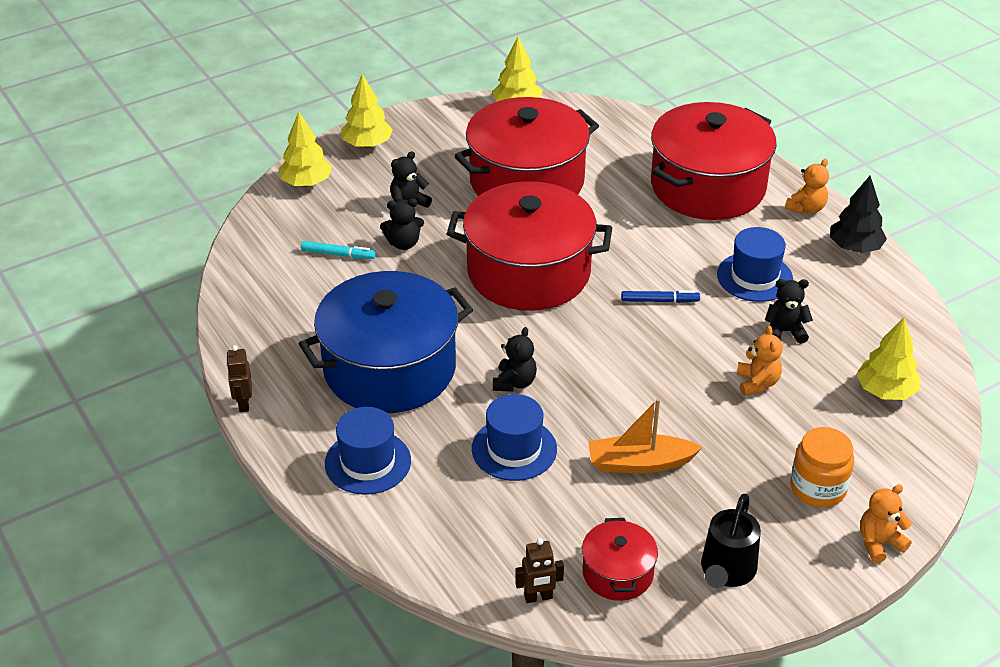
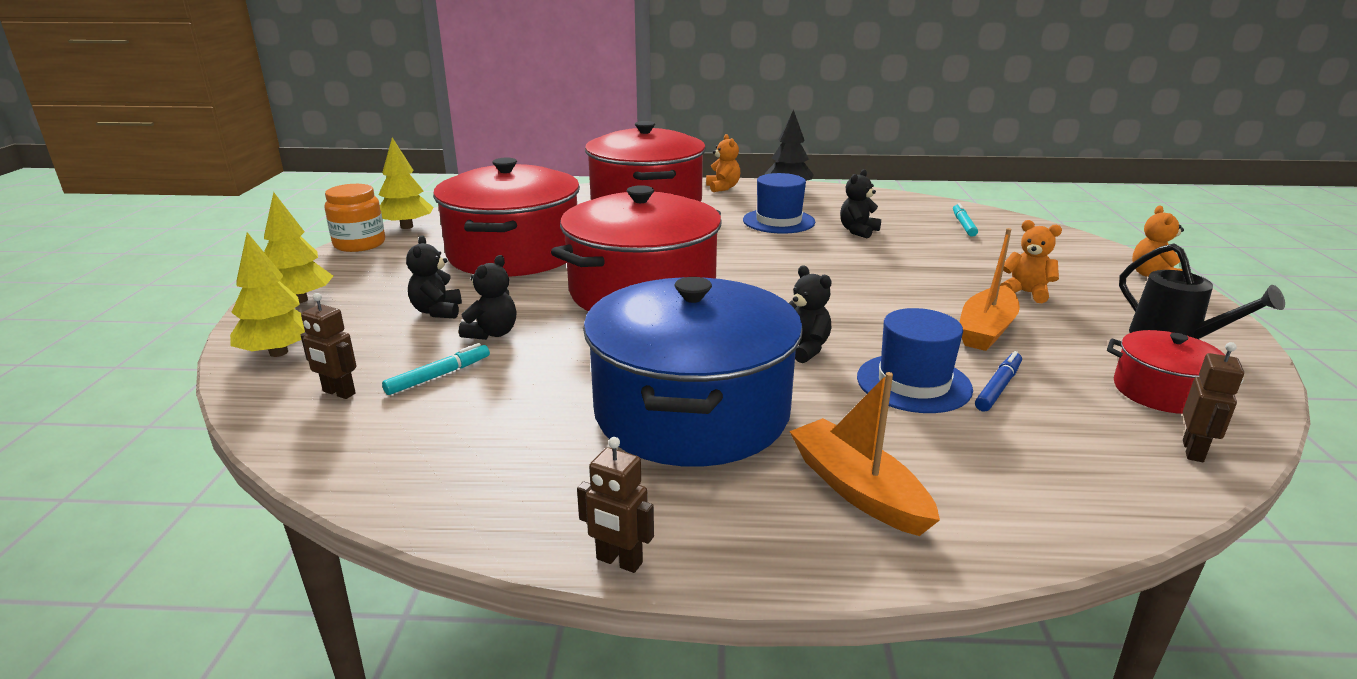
camera: 55 degrees left, 15 degrees down
blue hat [325,407,411,495] -> orange boat [789,372,940,536]
blue marker [621,290,700,303] -> blue marker moved to [975,351,1022,412]
orange teddy bear [737,326,783,396] -> orange teddy bear moved to [1000,220,1062,303]
orange jar [790,427,854,507] -> orange jar moved to [325,184,385,252]
yellow tree [856,317,920,400] -> turquoise marker [953,203,978,237]
none -> brown robot [301,293,356,399]

